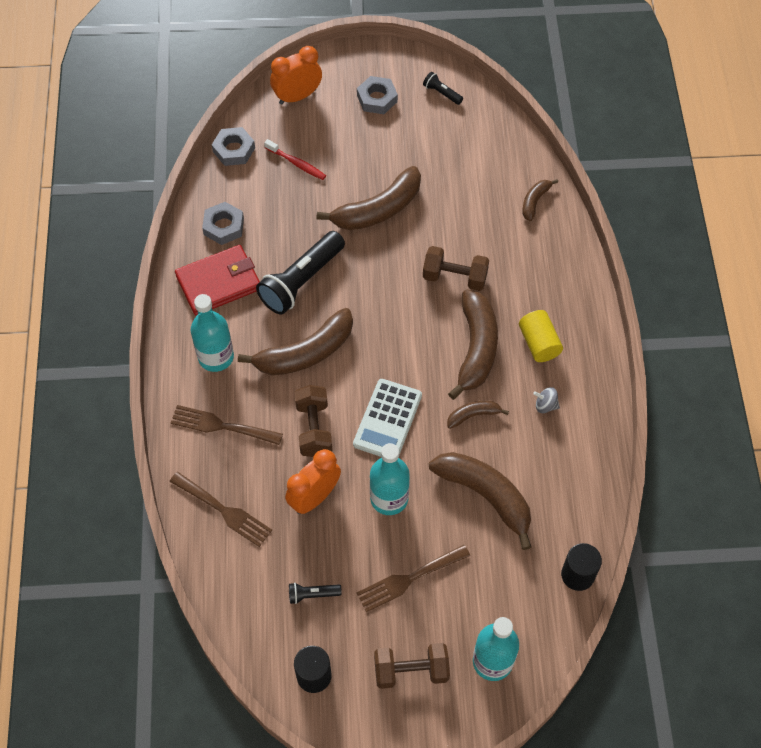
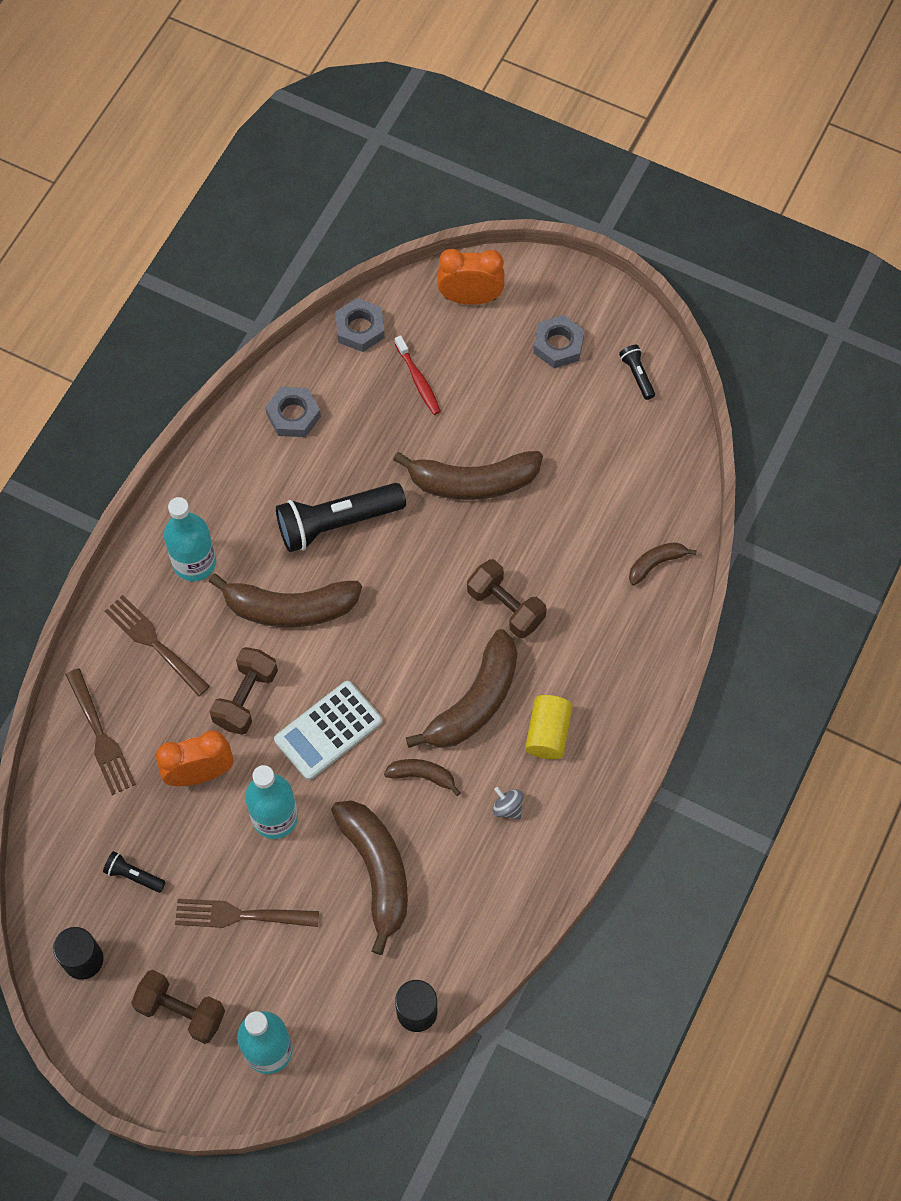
camera: 30 degrees right, 5 degrees up
red wallet [175,245,260,315] -> none

